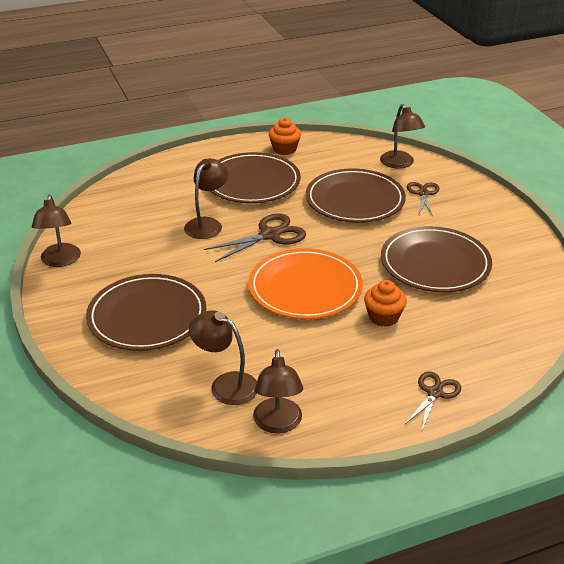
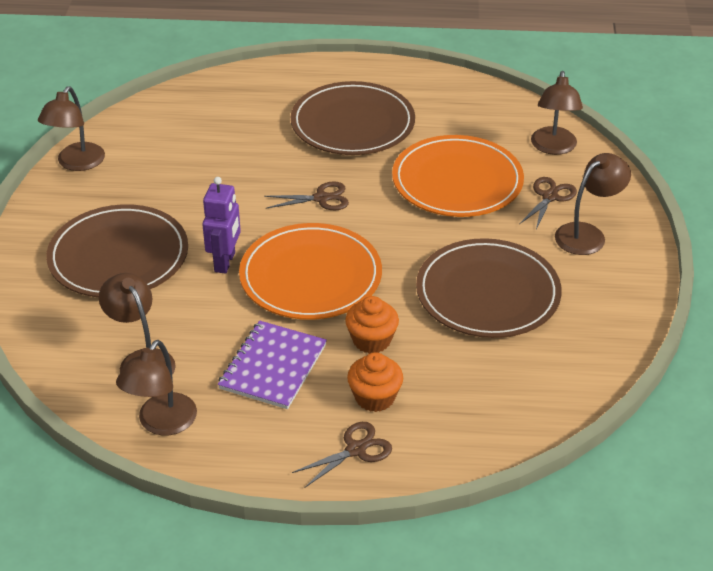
camera: 25 degrees right, 5 degrees up
brown lamp [184,158,229,239] -> brown lamp moved to [555,153,631,255]
brown scissors [204,213,306,262] -> brown scissors [264,181,349,210], size x0.65
orange cupcake [269,118,301,155] -> orange cupcake moved to [347,352,403,412]
brown plate [306,169,406,223] -> orange plate [392,135,524,217]
none -> purple robot [202,177,241,274]
none -> purple notebook [218,321,327,409]

